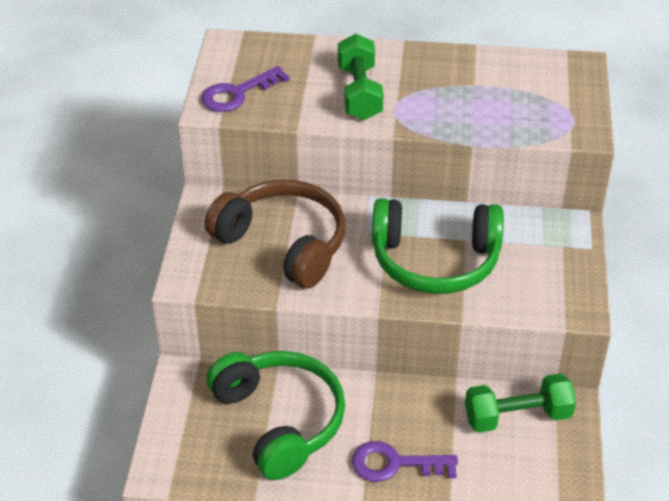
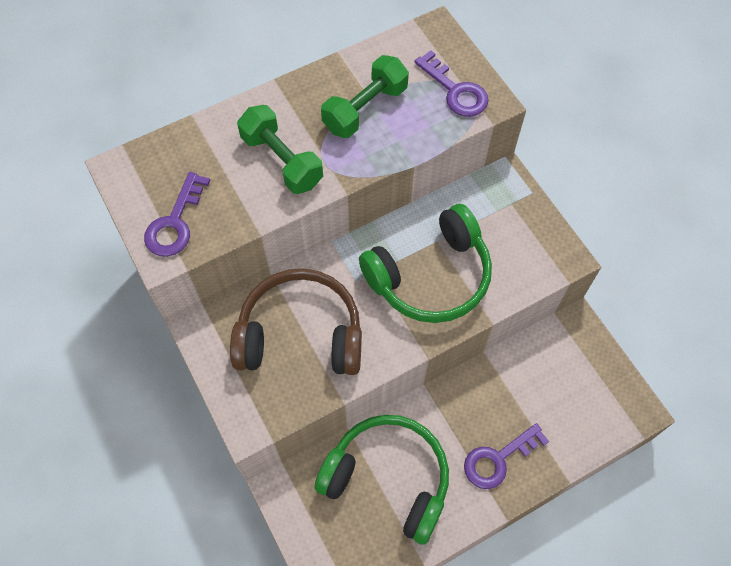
camera: 35 degrees left, 20 degrees up
green dumbbell [465,373,576,433] -> green dumbbell moved to [321,55,409,138]
none -> purple key [414,50,489,117]

